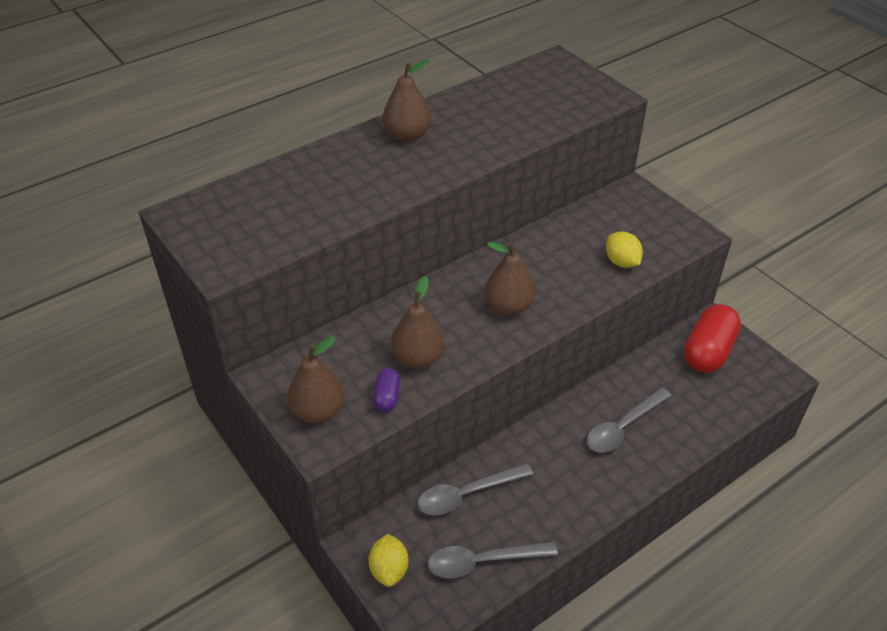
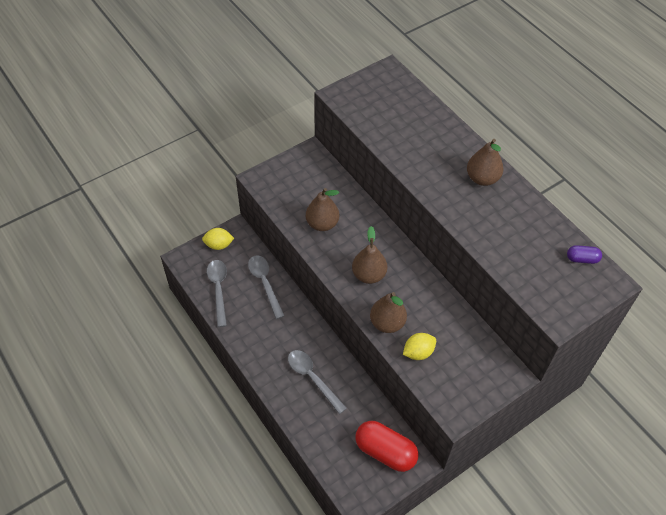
camera: 90 degrees right, 10 degrees up
brown pear [287,336,344,423] -> brown pear moved to [370,292,407,333]
purple capsule [373,368,400,412] -> purple capsule moved to [567,245,602,264]

